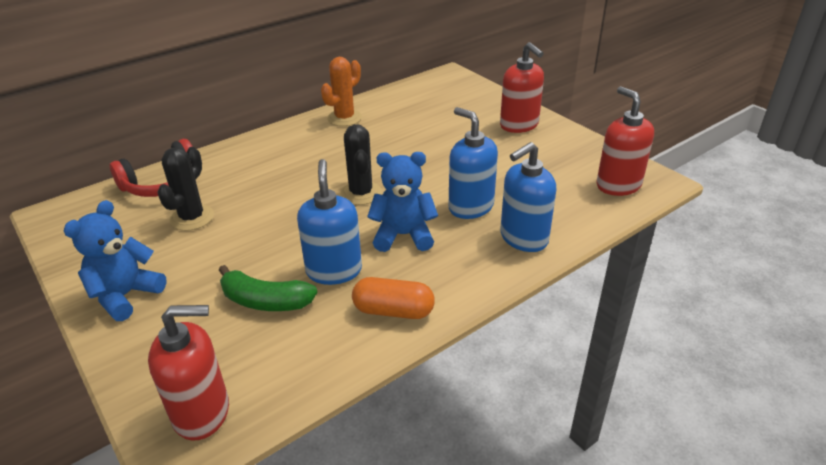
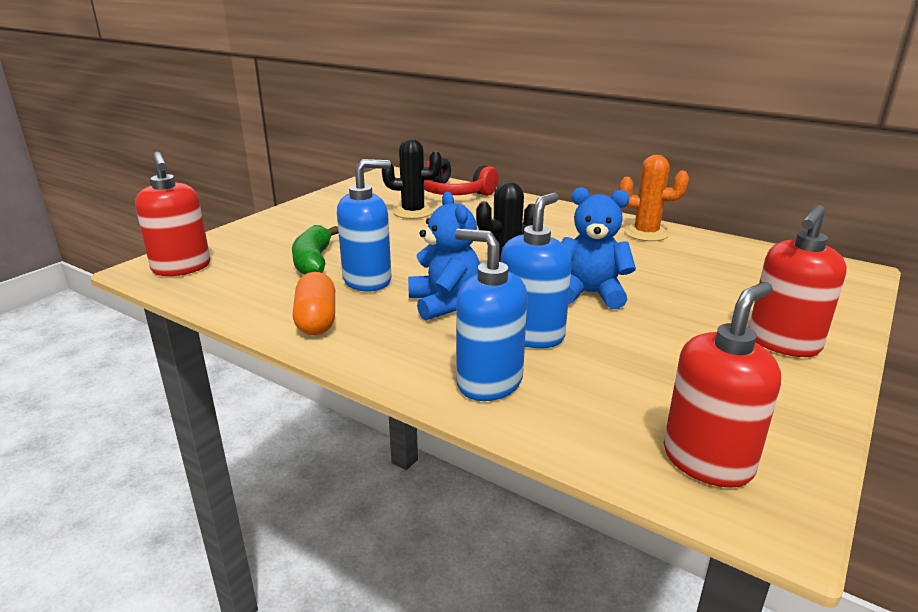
camera: 70 degrees right, 10 degrees down
blue teddy bear [64,200,167,321] -> blue teddy bear moved to [561,187,636,309]

